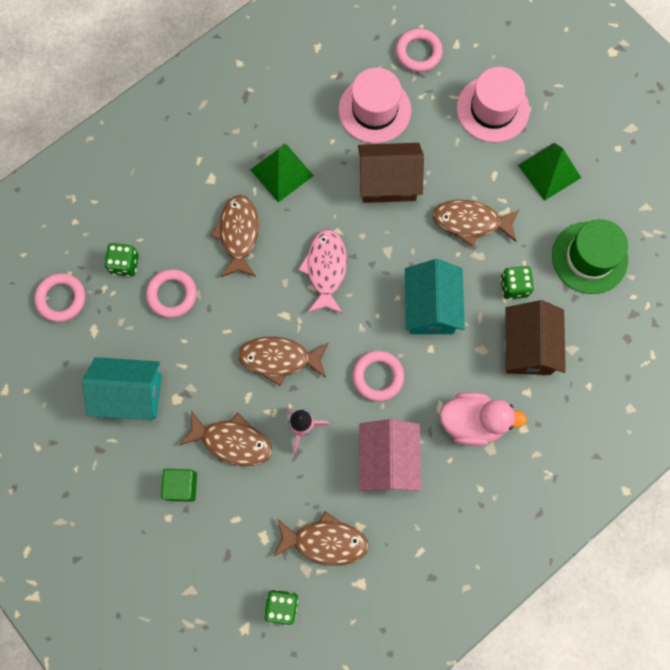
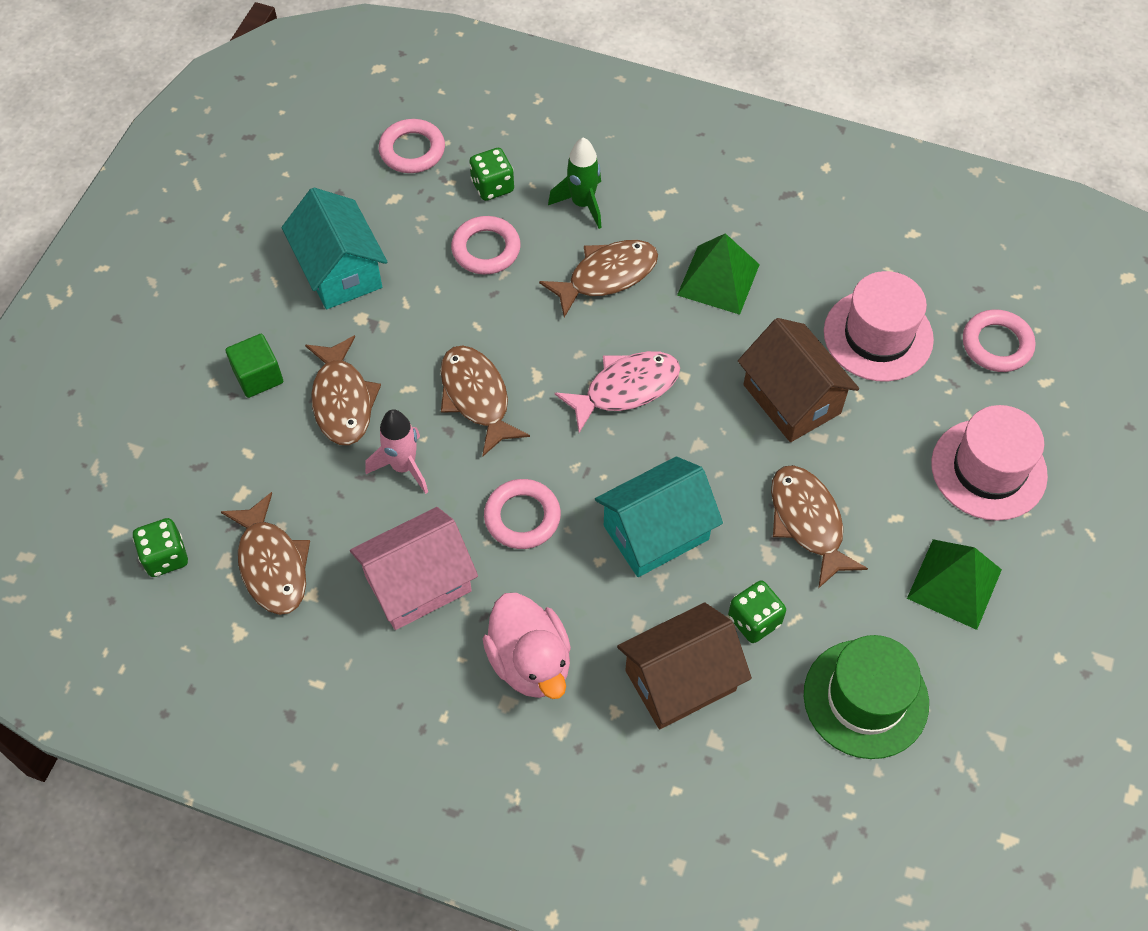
camera: 60 degrees right, 15 degrees down
none -> green rocket [548,137,602,229]

